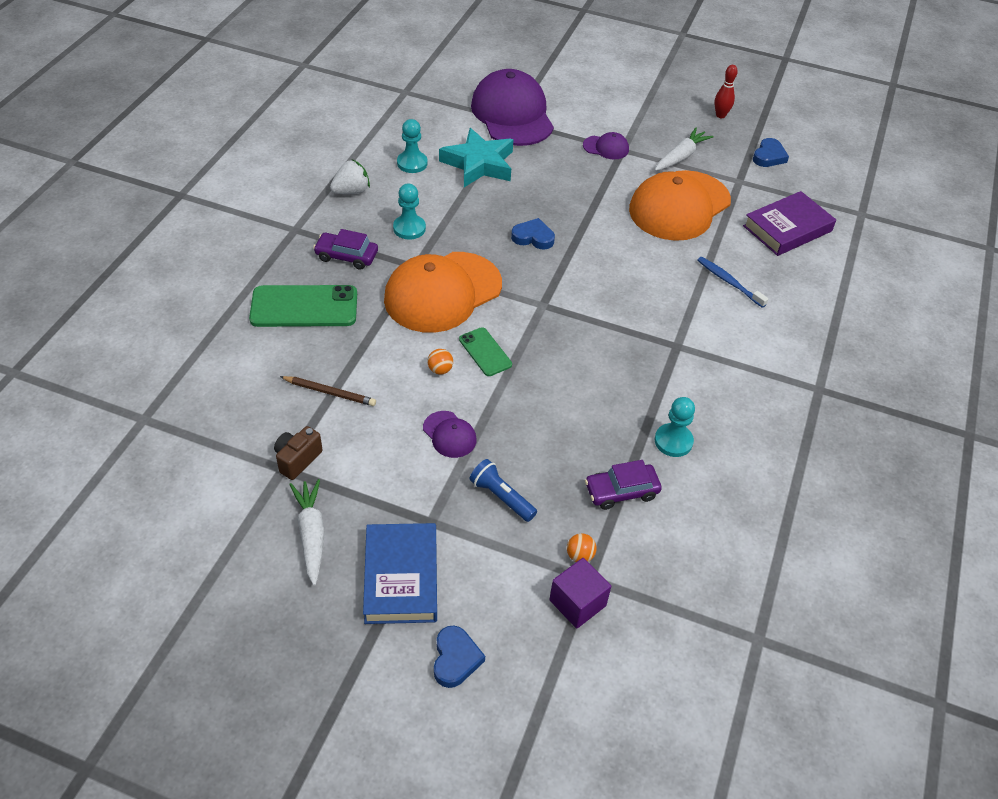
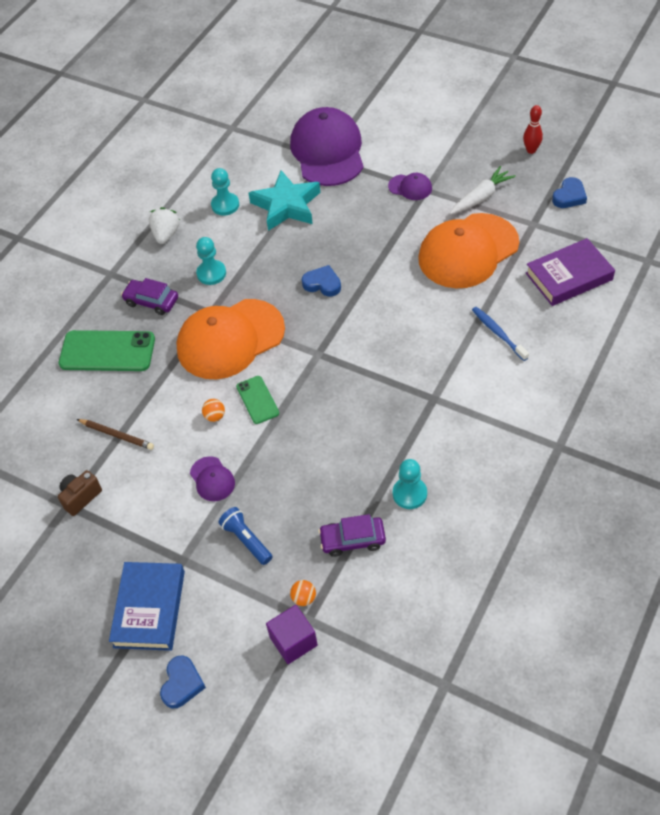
camera: 15 degrees right, 5 degrees up
white carrot [289,479,325,586] -> none
white strawberry [330,159,370,194] -> white strawberry turned 60 degrees counterclockwise [149,207,180,244]

